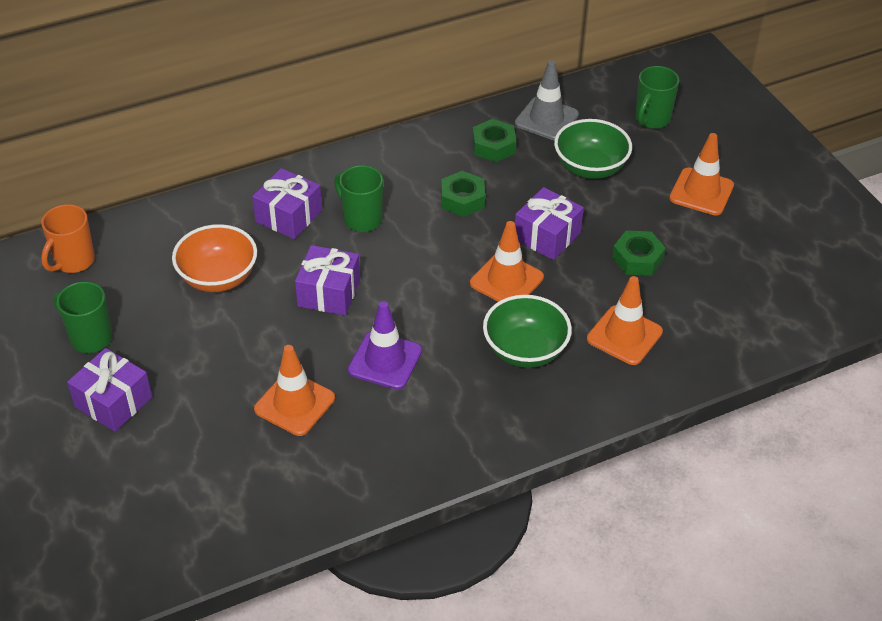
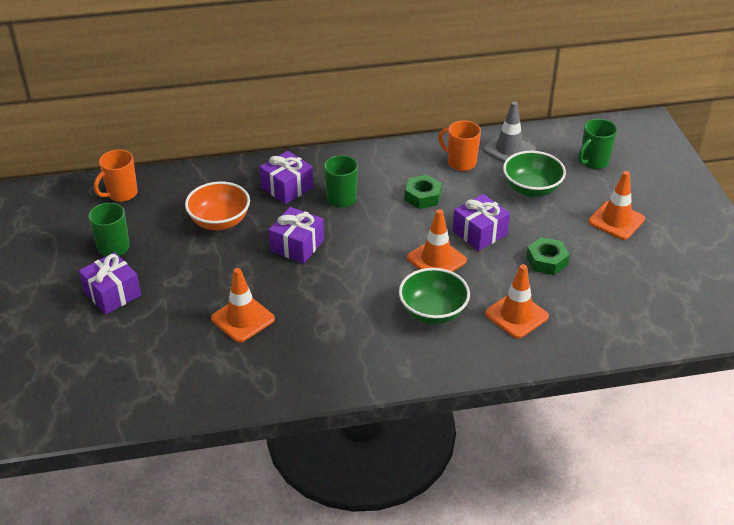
camera: 15 degrees right, 5 degrees down
purple traffic cone [348,301,422,390] -> none
green nut [472,119,516,162] -> orange mug [438,120,481,171]

